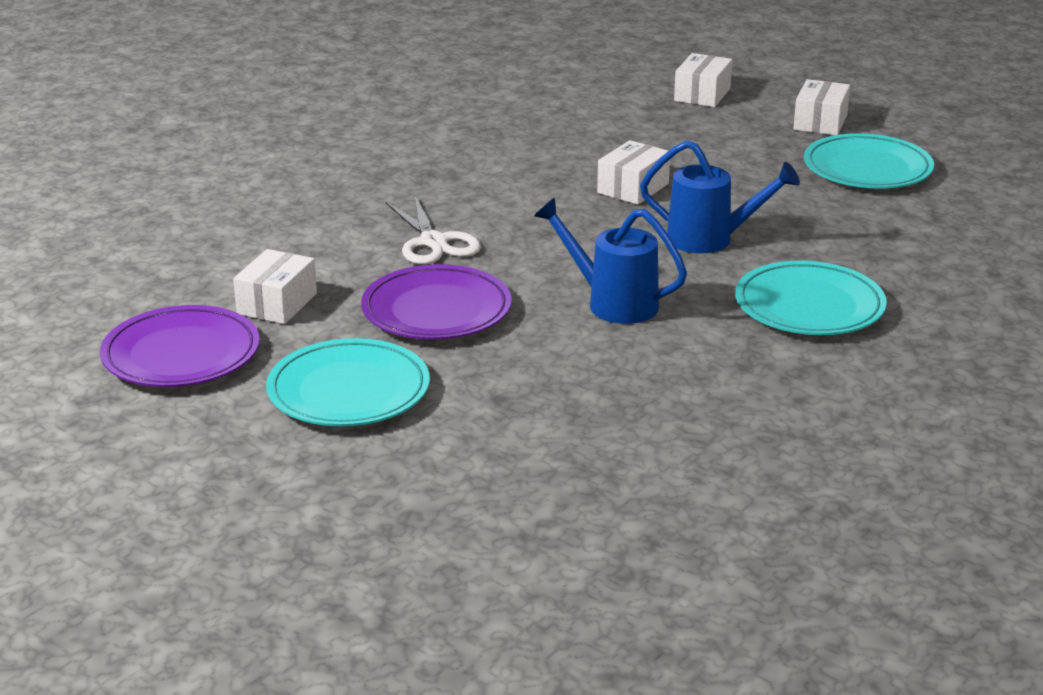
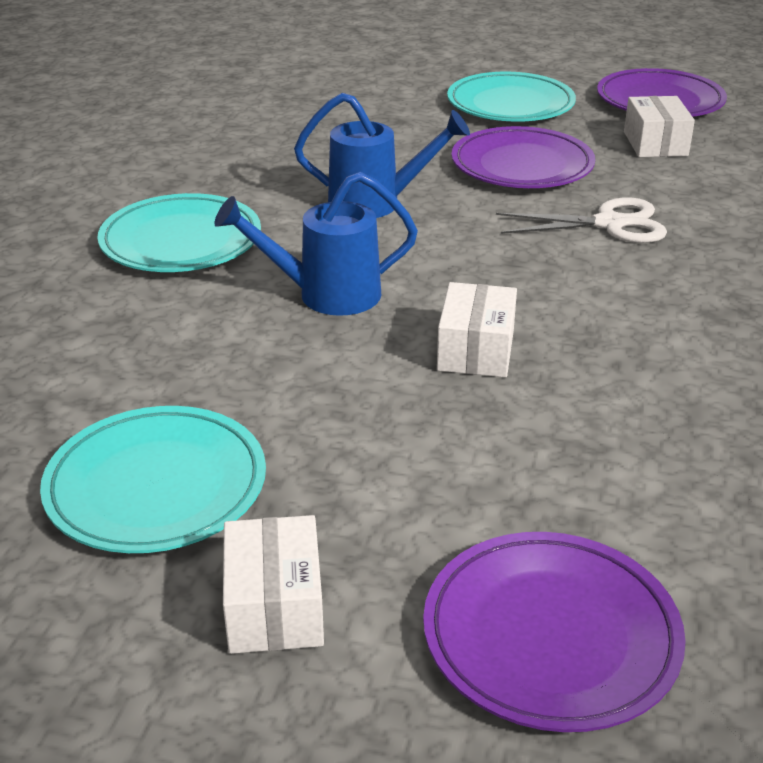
camera: 155 degrees right, 5 degrees up
white scissors [386,196,481,265] -> white scissors turned 135 degrees clockwise [496,197,667,243]
white box [674,53,732,107] -> purple plate [423,532,686,732]

